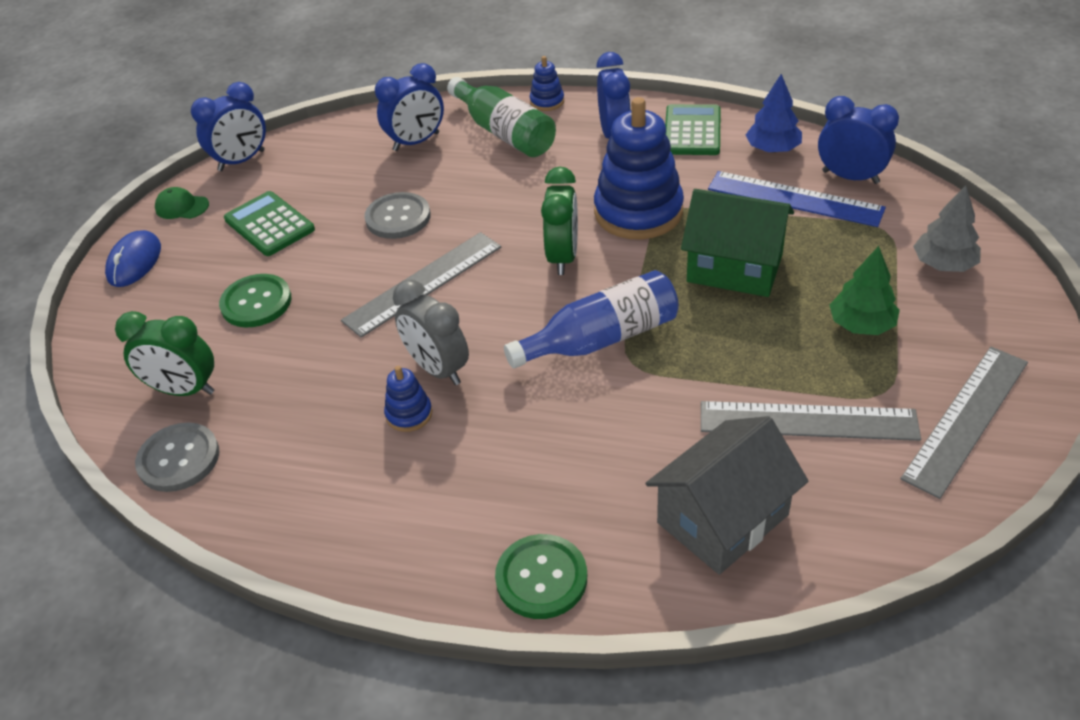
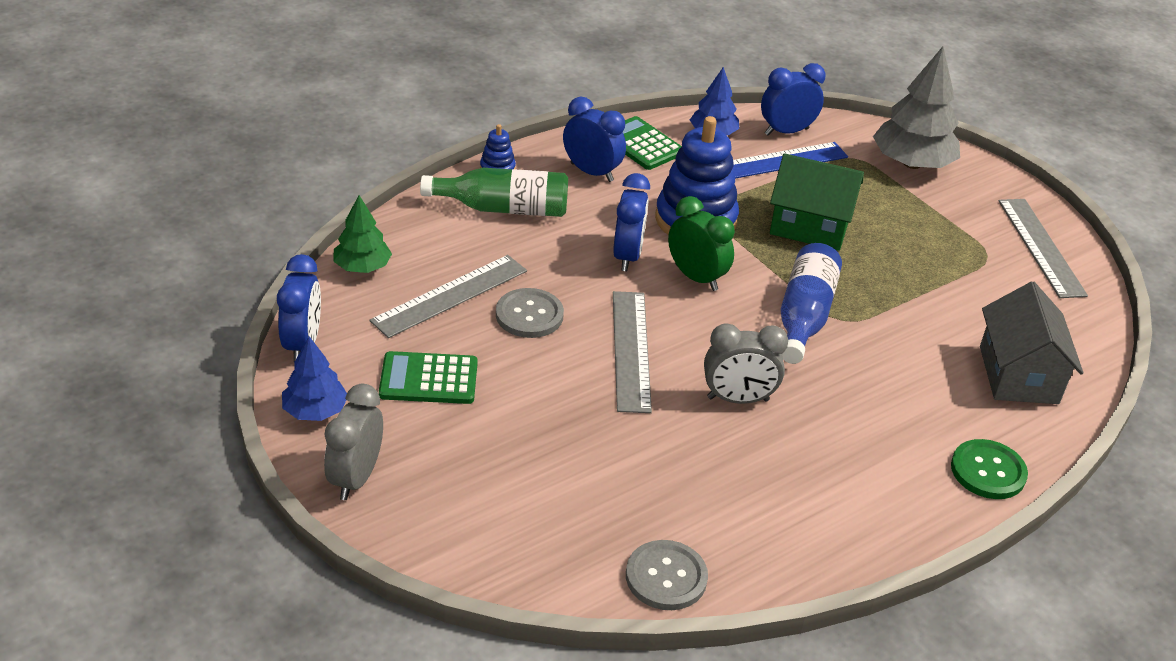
camera: 55 degrees left, 5 degrees down
blue mouse [105,230,161,287] -> grey clock [324,384,383,500]
green clock [115,311,214,396] -> none
green cap [155,187,209,219] -> blue tree [282,336,347,421]
green button [219,274,291,327] -> none
blue clock [375,63,444,151] -> blue clock moved to [613,173,650,271]
blue stacking toy [384,366,432,432] -> none
green house [681,189,794,297] -> green house turned 45 degrees clockwise [770,153,864,251]
grey ruler [701,401,921,441] -> grey ruler moved to [370,255,527,338]
green tree [830,246,900,335] -> green tree moved to [333,195,392,273]
grey tree [913,185,981,272] -> grey tree [873,46,960,169], size x1.71

